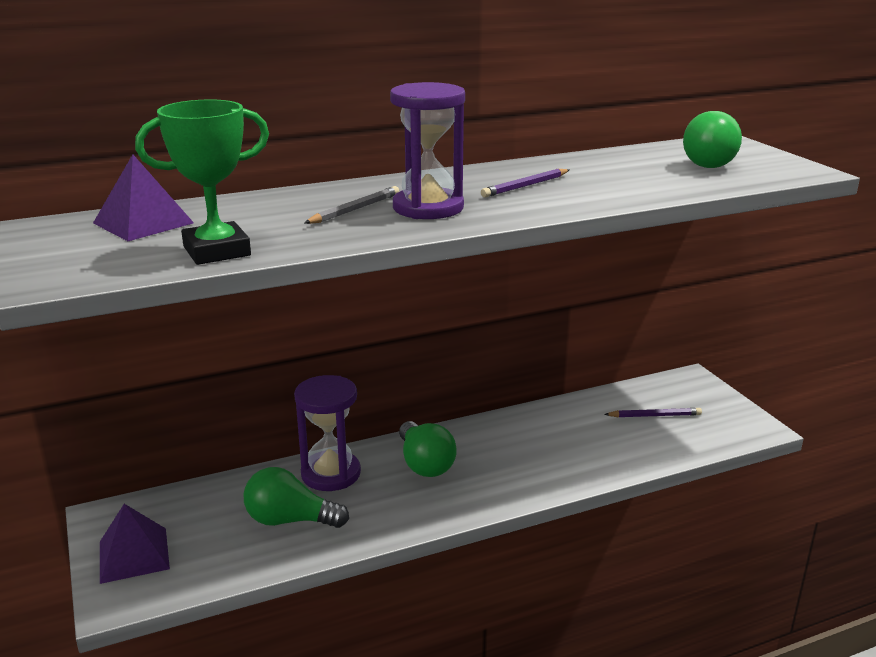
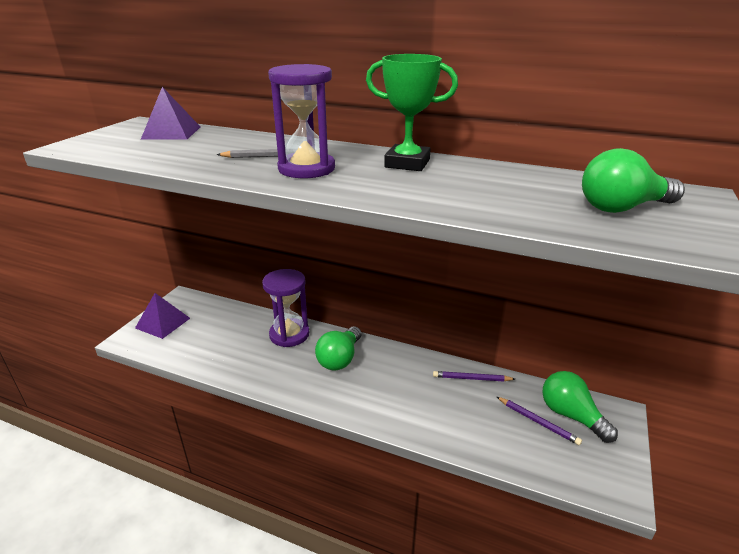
camera: 45 degrees right, 5 degrees up
green trophy [135,99,269,265] -> green trophy moved to [366,54,458,171]
green light bulb [244,467,349,528] -> green light bulb moved to [542,371,618,443]
purple pencil [481,169,569,197] -> purple pencil moved to [433,371,515,381]

